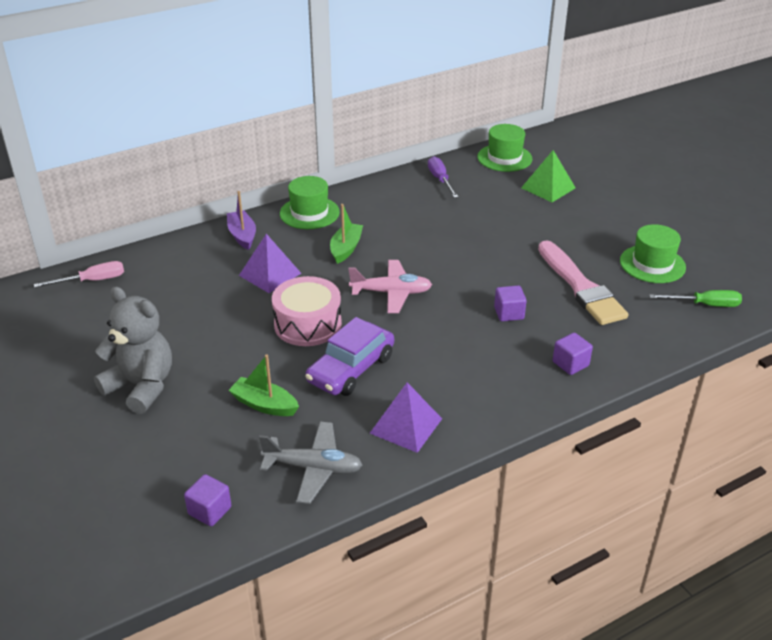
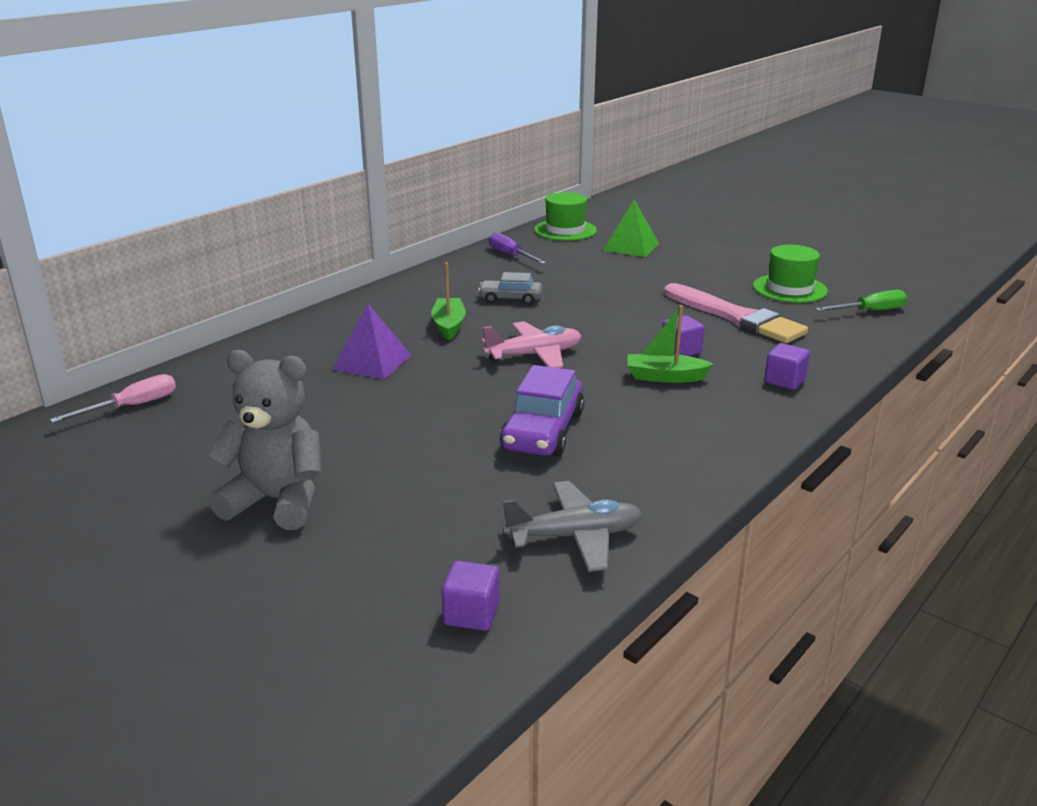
camera: 20 degrees left, 10 degrees down
purple boat [227,191,256,250] -> none
green boat [228,354,299,416] -> green boat moved to [627,305,713,383]
pink drum [272,276,342,346] -> none
green hat [280,176,340,229] -> none
purple pyramid [370,382,442,453] -> none
none -> grey car [478,272,542,305]

